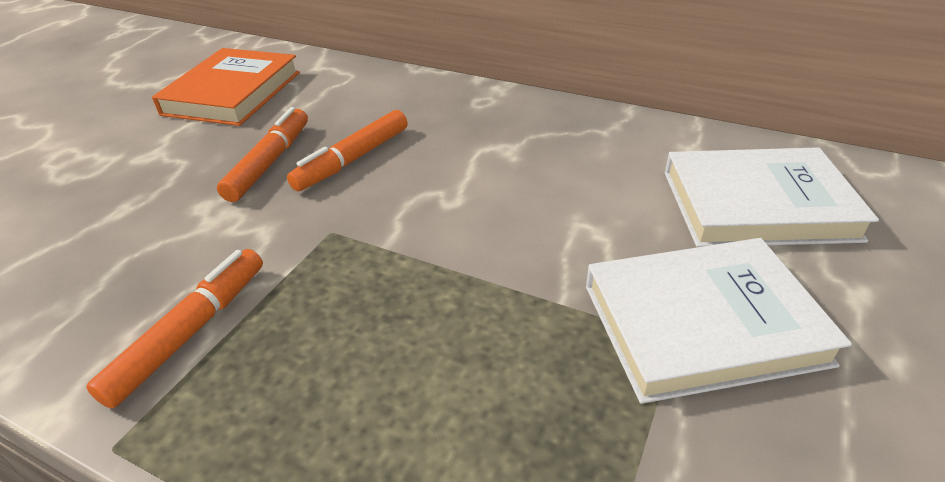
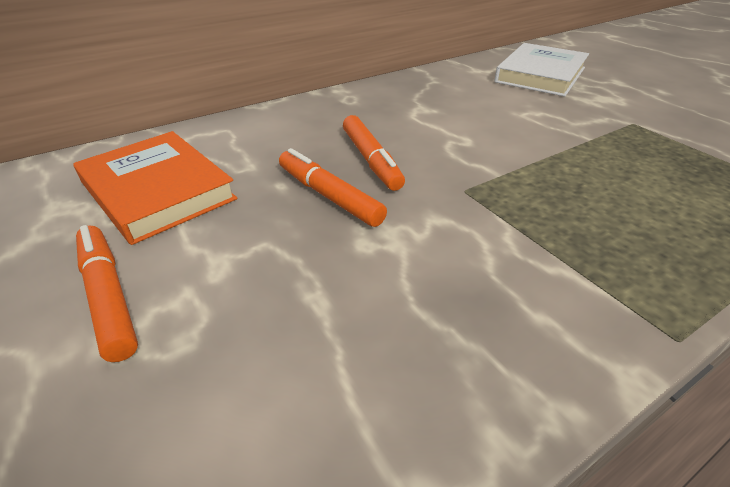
camera: 60 degrees left, 0 degrees up
orange marker [86,249,263,408] -> orange marker moved to [76,225,138,362]
white book [586,238,852,404] -> none

